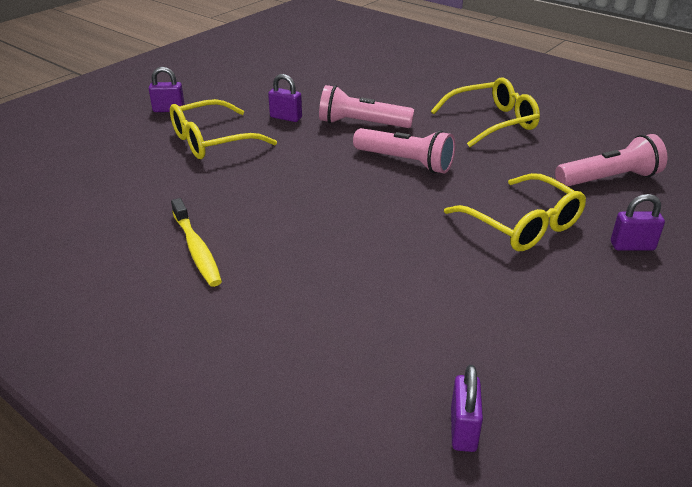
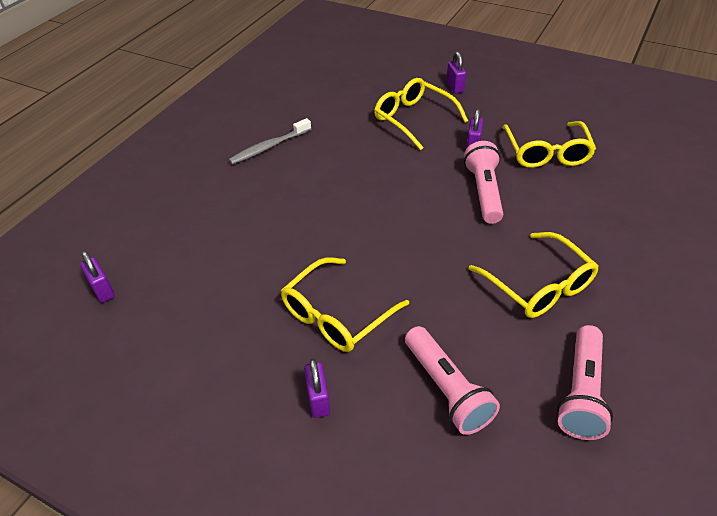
camera: 80 degrees right, 10 degrees up
yellow toothbrush [171,198,222,287] -> grey toothbrush [228,118,311,165]
pink flashlight [353,128,455,174] -> pink flashlight moved to [557,325,613,440]
purple padlock [451,365,483,452] -> purple padlock turned 60 degrees clockwise [80,251,115,303]
none -> yellow glasses [502,121,596,168]

